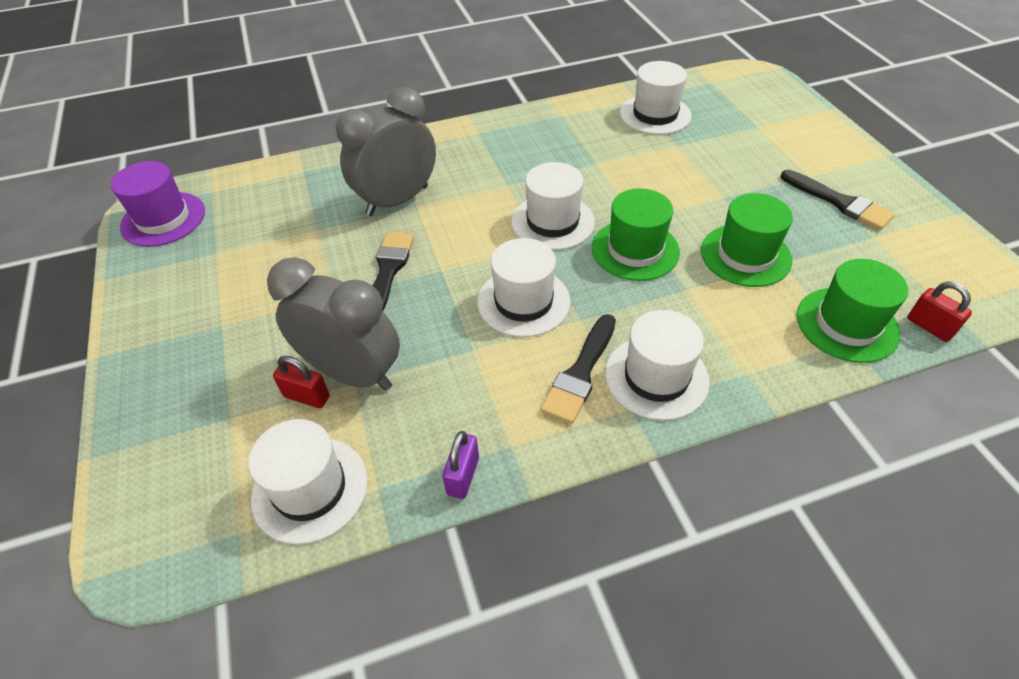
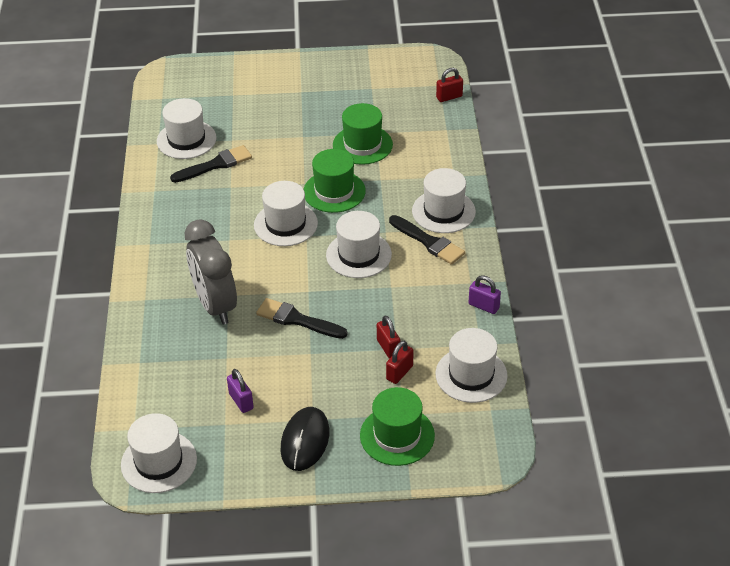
camera: 75 degrees left, 5 degrees down
purple hat [111,161,205,247] -> white hat [121,413,197,493]
grey clock [267,257,400,391] -> red padlock [377,315,400,359]
black brush [781,170,895,230] -> black brush moved to [170,145,252,183]
green hat [797,259,908,363] -> green hat moved to [360,387,435,466]
none -> purple padlock [227,369,254,413]
none -> black mouse [280,407,329,471]

